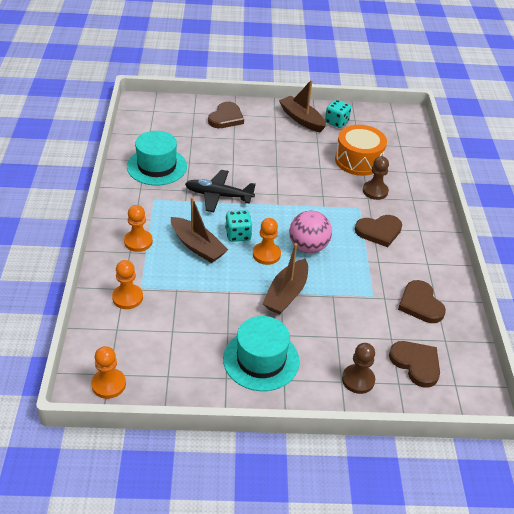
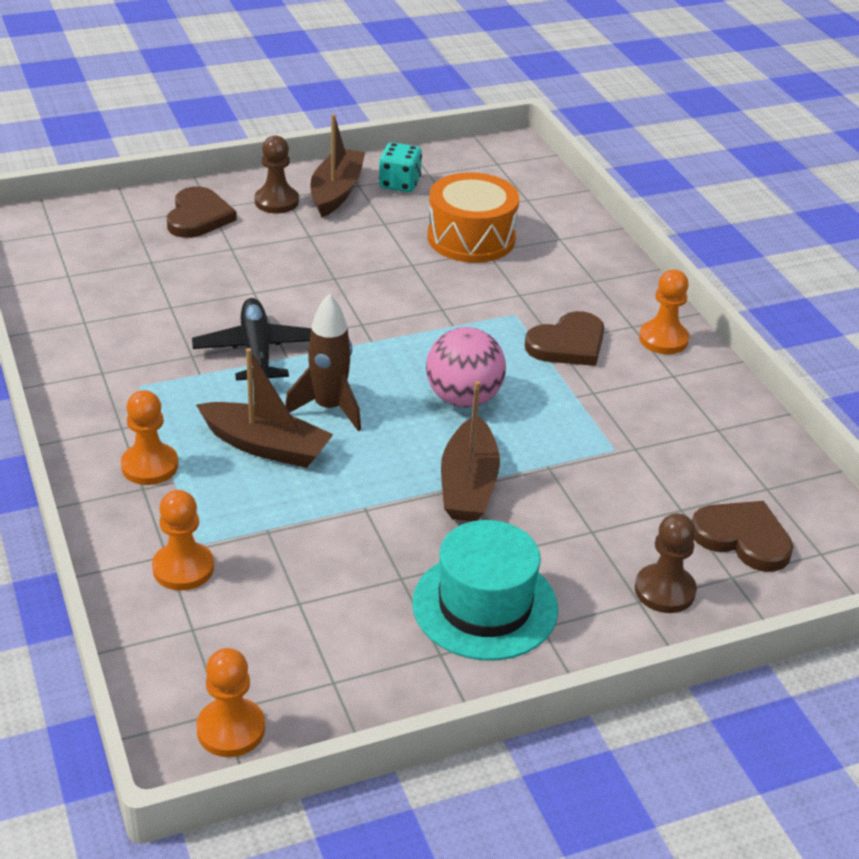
camera: 20 degrees left, 5 degrees down
turquoise hat [127,131,187,185] -> none
black plane [185,170,256,212] -> black plane turned 90 degrees clockwise [192,298,311,381]
turquoise dice [225,210,252,242] -> brown rocket [285,293,361,431]
orange pawn [253,218,281,265] -> orange pawn moved to [639,270,689,354]
brown boat [279,80,326,132] -> brown boat turned 75 degrees clockwise [310,114,365,217]
brown pawn [363,156,389,200] -> brown pawn moved to [255,136,299,213]
brown heart [398,280,446,323] -> none

